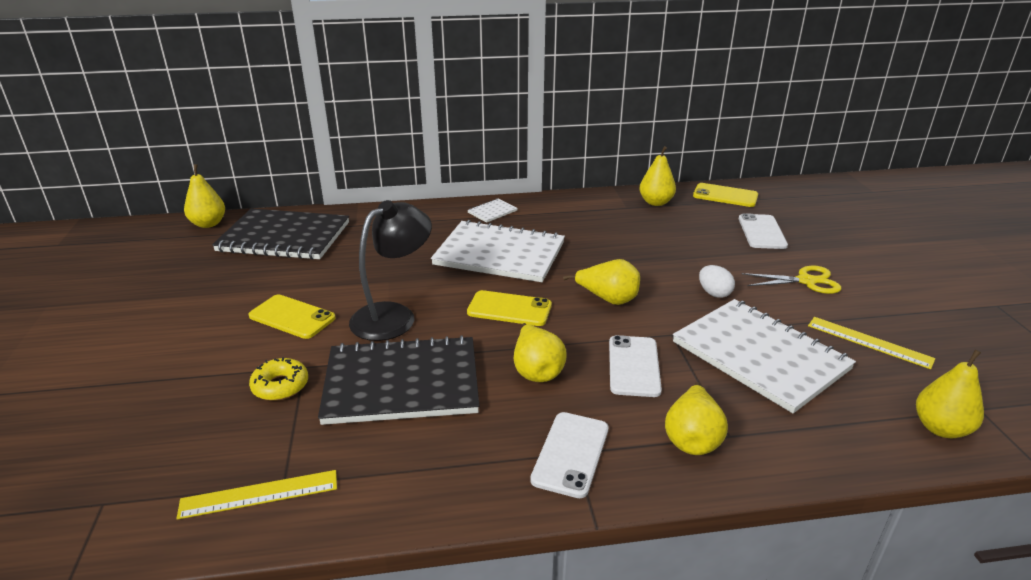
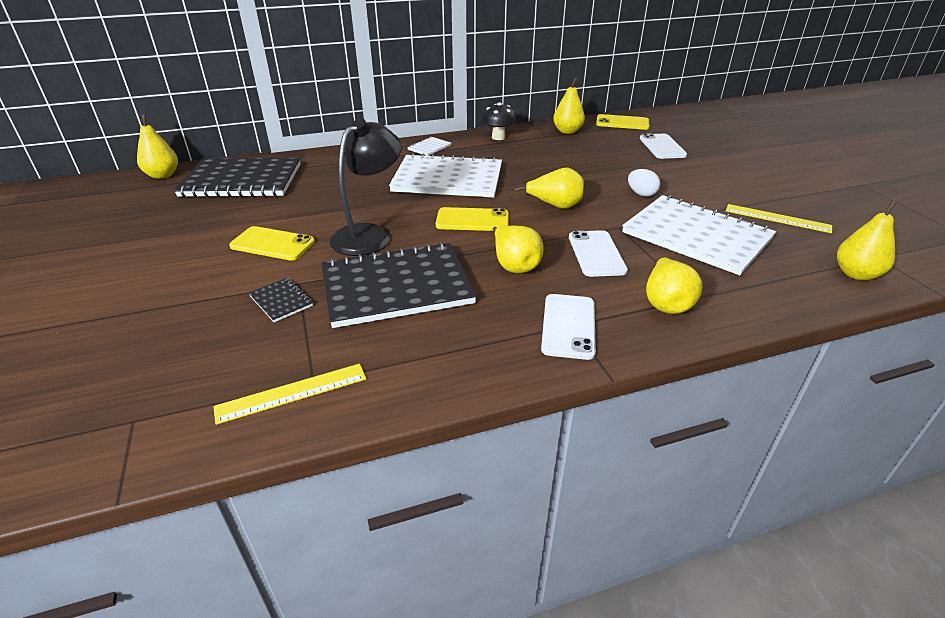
camera: 10 degrees left, 5 degrees up
yellow donut [249,357,308,401] -> black notebook [249,278,313,322]
yellow scissors [742,266,841,294] -> none
none -> black mushroom [482,102,516,140]

